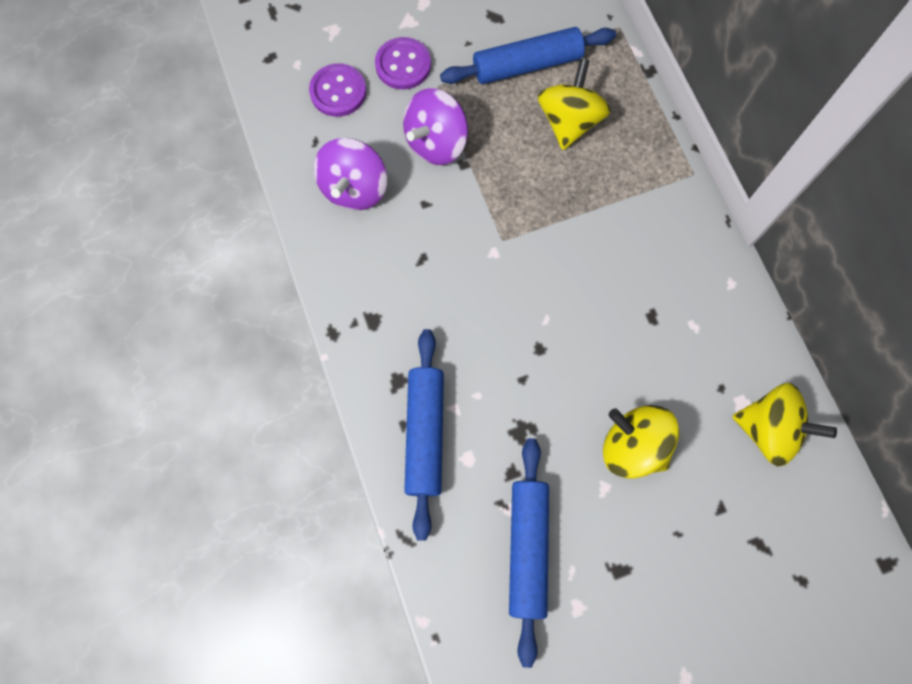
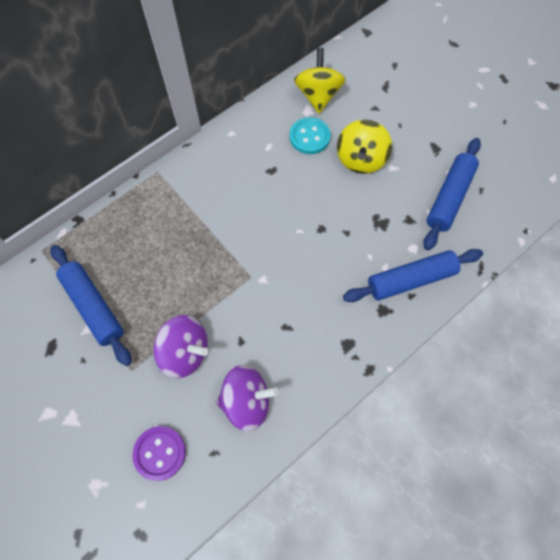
camera: 110 degrees left, 5 degrees down
purple button [375,37,431,89] -> none
blue rolling pin [509,438,549,668] -> blue rolling pin turned 45 degrees counterclockwise [423,138,481,250]
yellow spinning top [538,58,611,150] -> none
none -> turquoise button [290,117,331,154]

